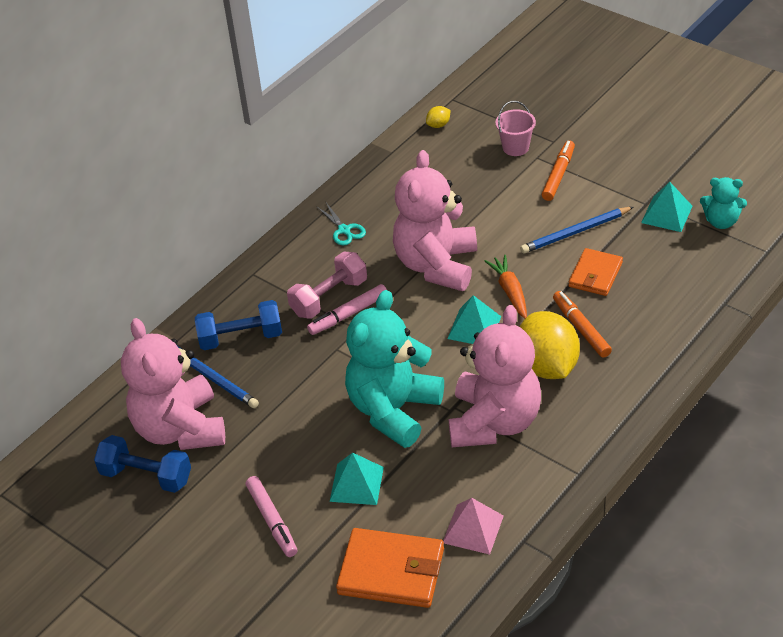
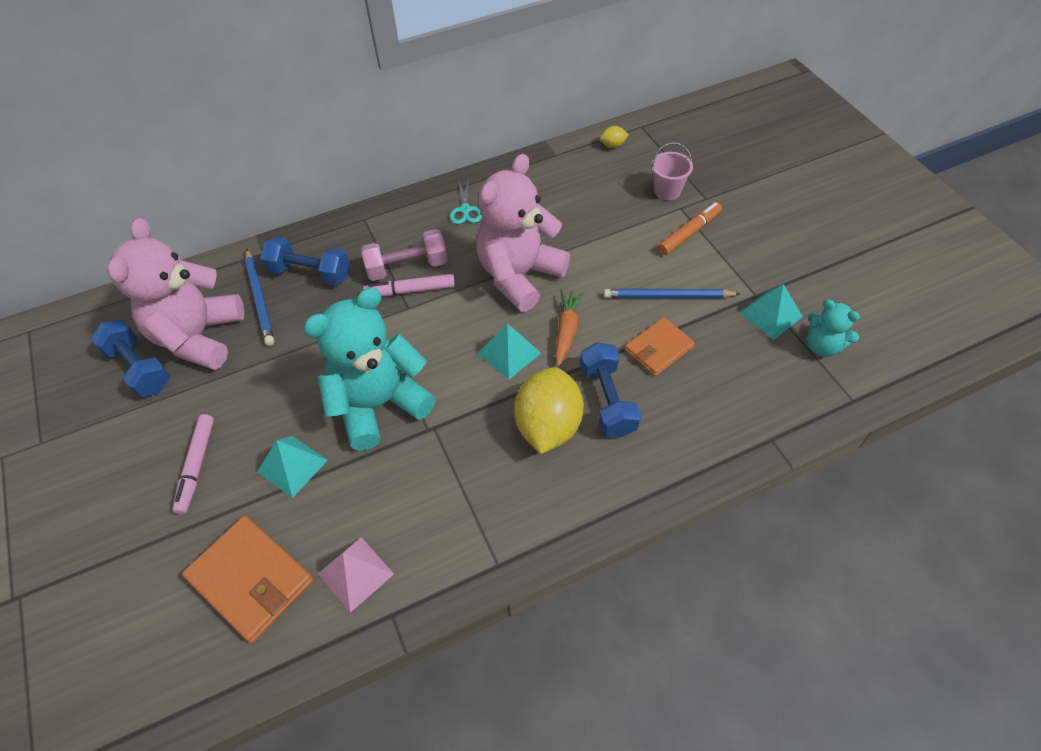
camera: 25 degrees right, 10 degrees up
pink teddy bear [449,305,541,447] -> none
orange marker [553,291,612,358] -> blue dumbbell [580,342,641,438]

